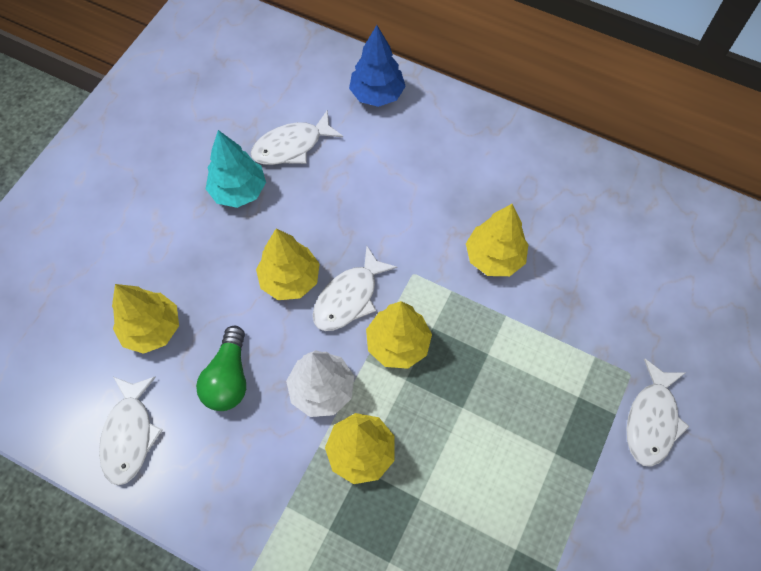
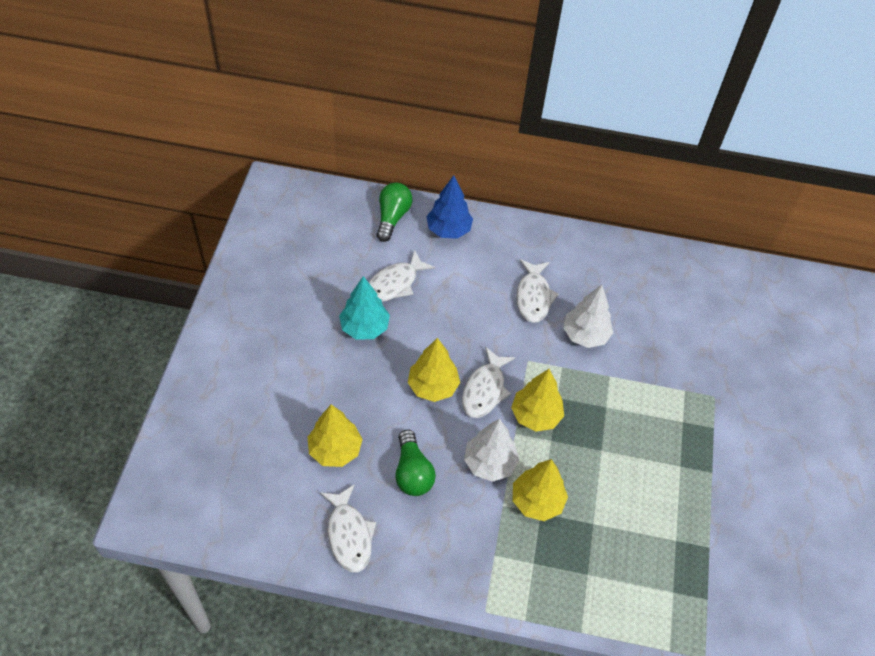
camera: 20 degrees left, 10 degrees down
yellow tree [466,204,528,276] -> white tree [563,285,613,348]
white fish [626,359,690,467] -> white fish moved to [516,259,559,323]
none -> green light bulb [377,183,412,242]

